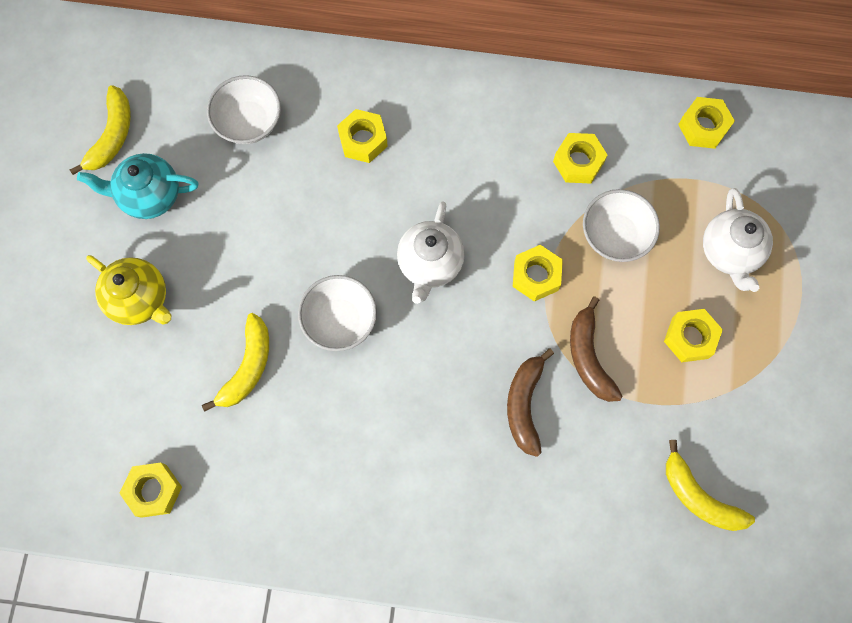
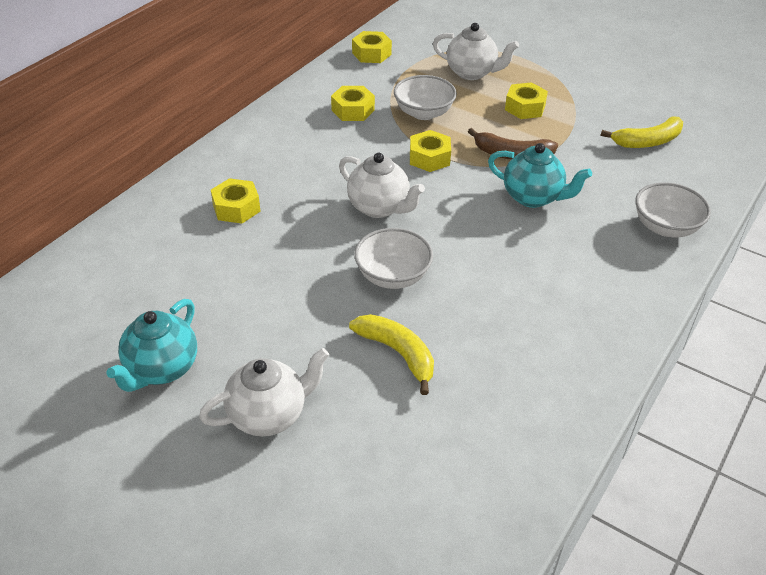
camera: 65 degrees left, 30 degrees down
yellow banana [69,85,131,175] -> none
yellow teapot [86,255,171,325] -> white teapot [199,348,329,436]
yellow nut [119,462,182,518] -> none
white bowl [207,75,281,144] -> white bowl moved to [635,182,711,237]
brown banana [507,348,554,457] -> turquoise teapot [488,143,592,208]

